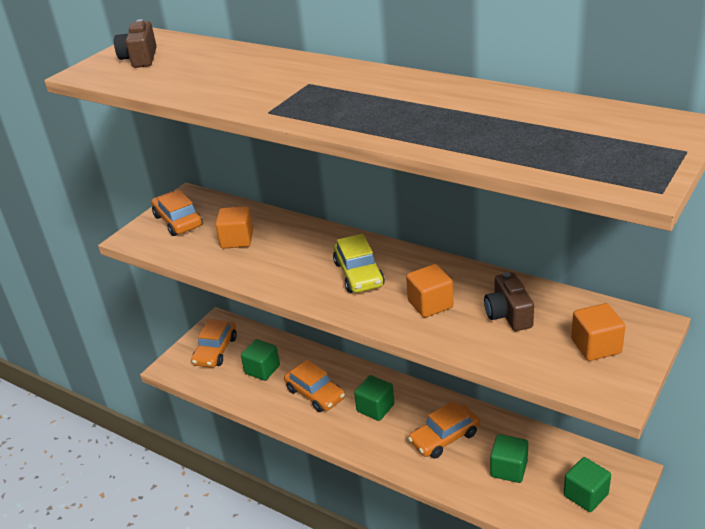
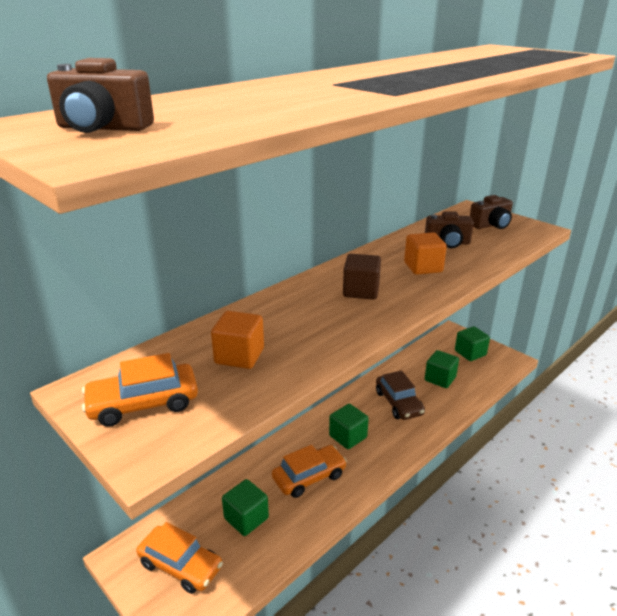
camera: 80 degrees left, 5 degrees down
yellow car [333,234,385,293] -> brown cube [343,254,381,300]
orange car [408,401,480,458] -> brown car [376,370,425,420]
orange cube [571,303,625,361] -> brown camera [470,195,513,229]

